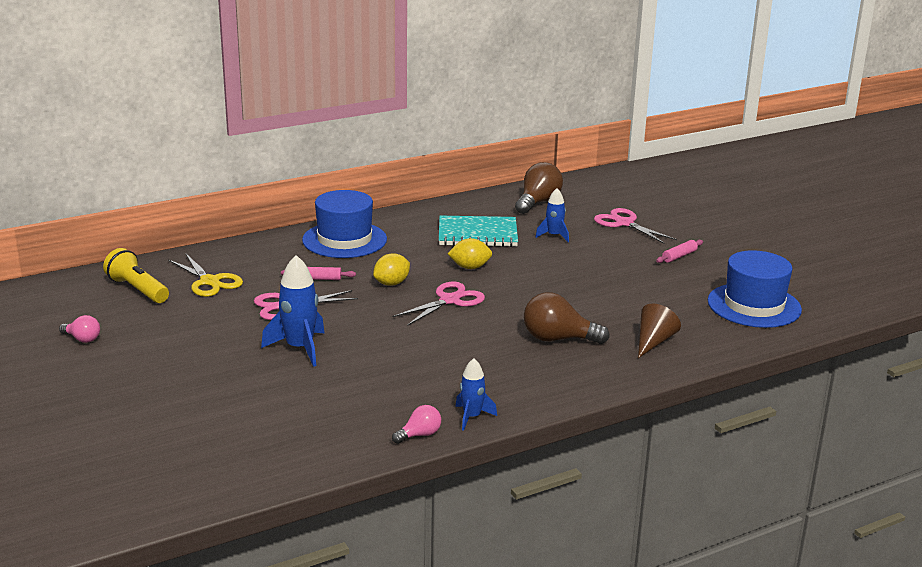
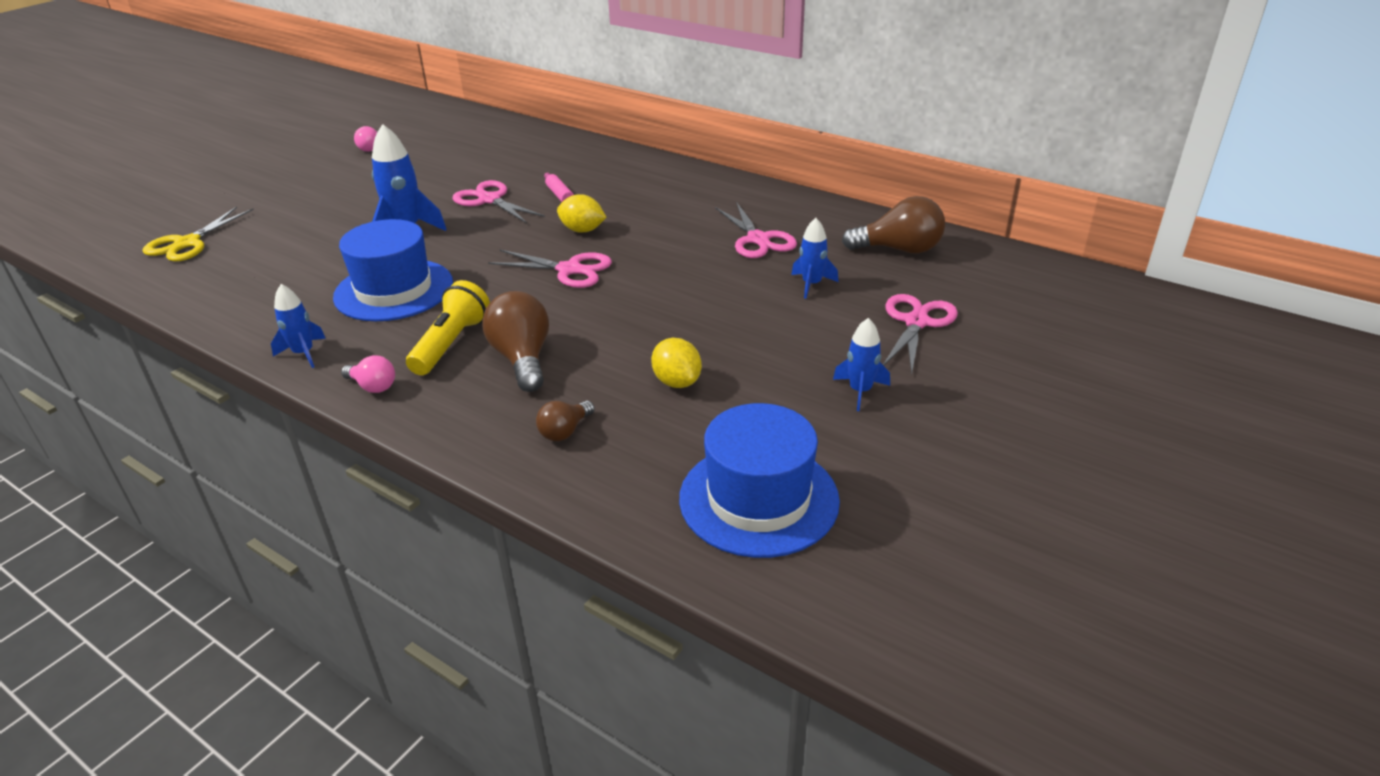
camera: 65 degrees right, 10 degrees up
yellow flashlight [103,248,169,303] -> yellow flashlight moved to [406,280,490,375]
yellow scissors [168,254,243,297] -> yellow scissors moved to [142,206,254,261]
blue hat [302,190,387,258] -> blue hat moved to [333,219,453,321]
pink light bulb [392,405,441,444] -> pink light bulb moved to [341,355,395,393]
turquoise notebook [439,216,518,247] -> pink scissors [715,202,797,258]
yellow lemon [448,238,492,269] -> yellow lemon moved to [651,338,702,388]
brown cone [638,303,681,358] -> brown light bulb [536,401,595,441]
pink rolling pin [656,240,703,263] -> blue rocket [833,318,890,411]

